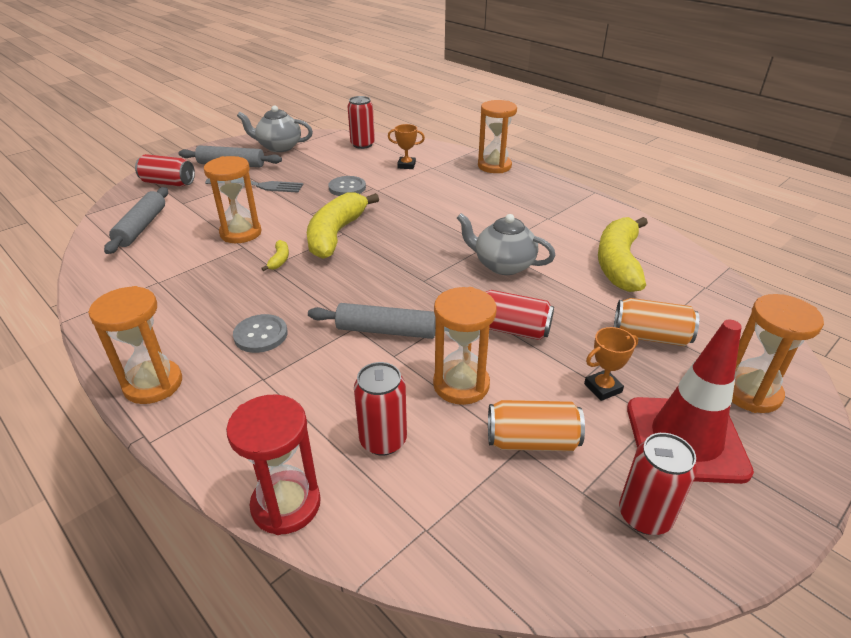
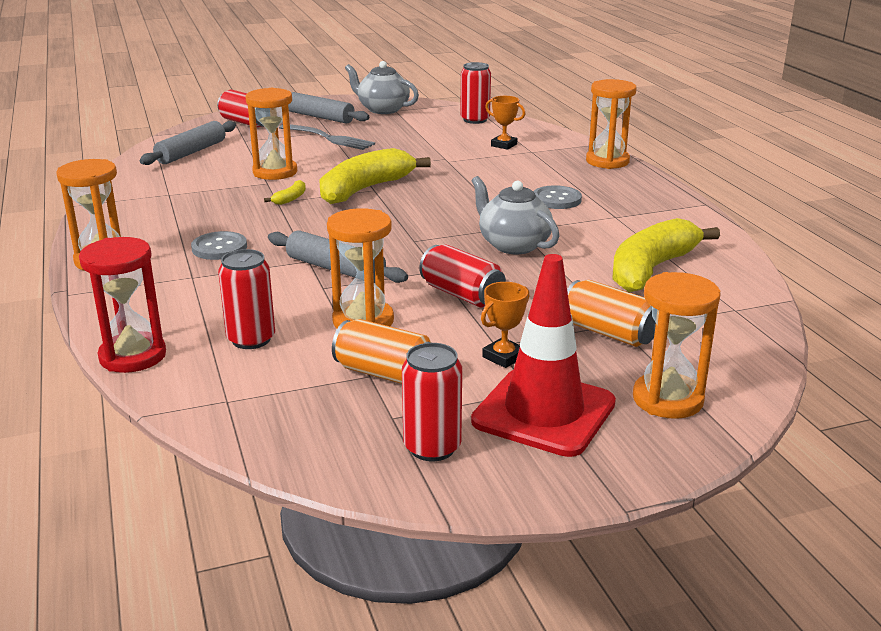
camera: 25 degrees right, 10 degrees down
grey button [328,176,366,196] -> grey button moved to [534,185,582,209]
orange trophy [584,327,638,401] -> orange trophy turned 45 degrees counterclockwise [481,282,529,368]

